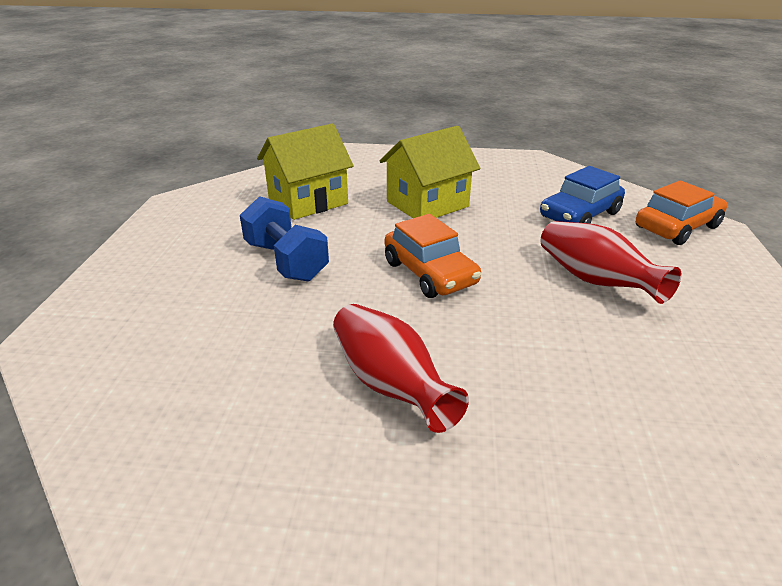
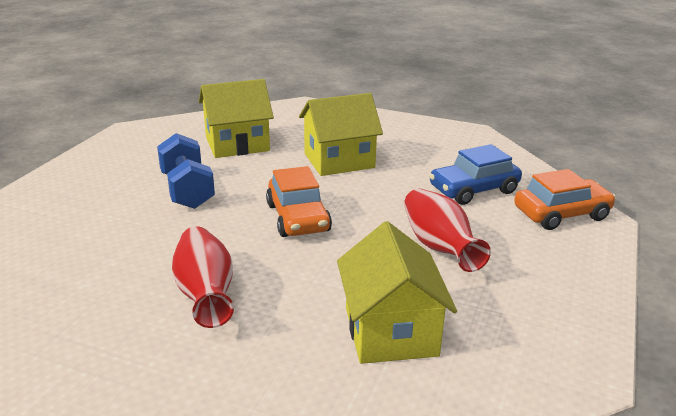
camera: 15 degrees right, 5 degrees down
none -> yellow house [337,221,457,364]

